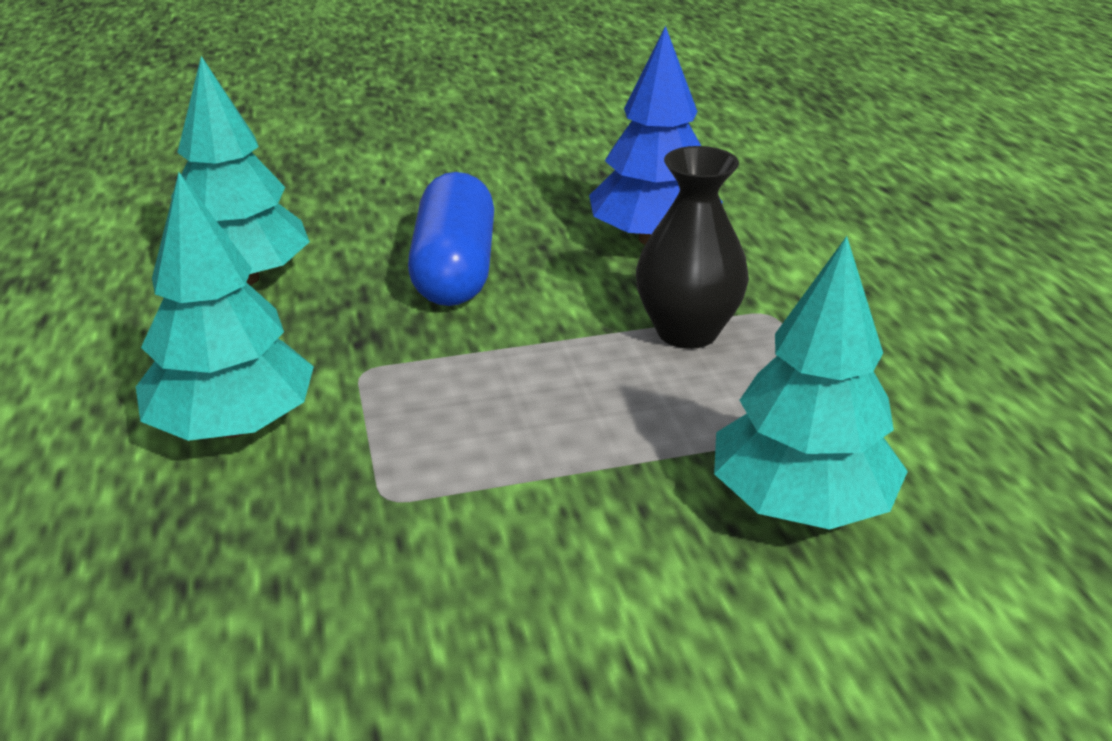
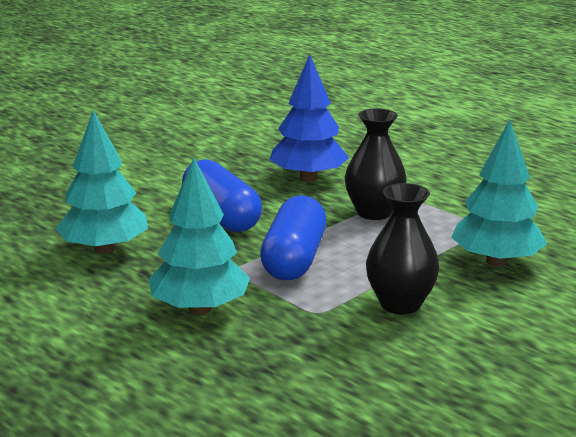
camera: 30 degrees left, 10 degrees down
none -> blue capsule [260,195,326,280]
none -> black vase [366,183,440,314]

